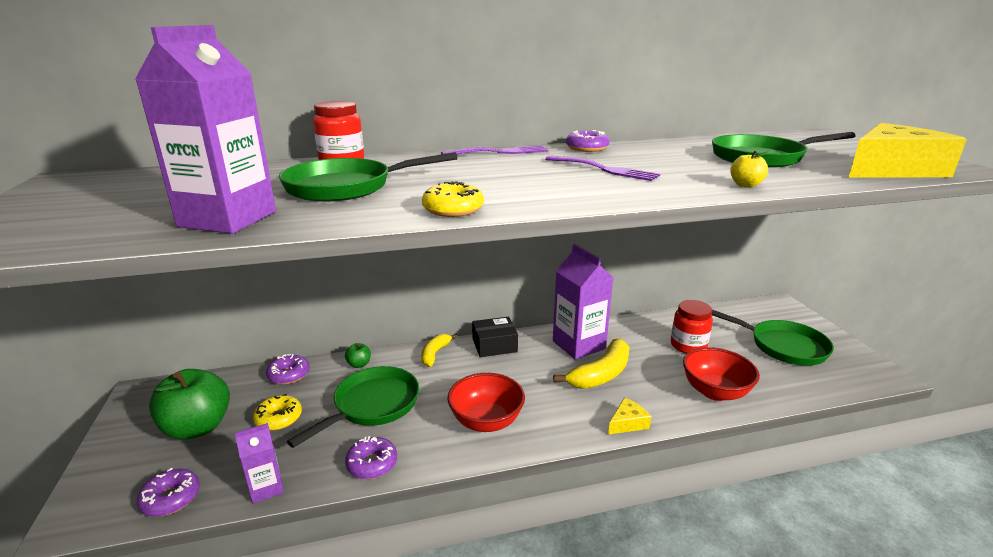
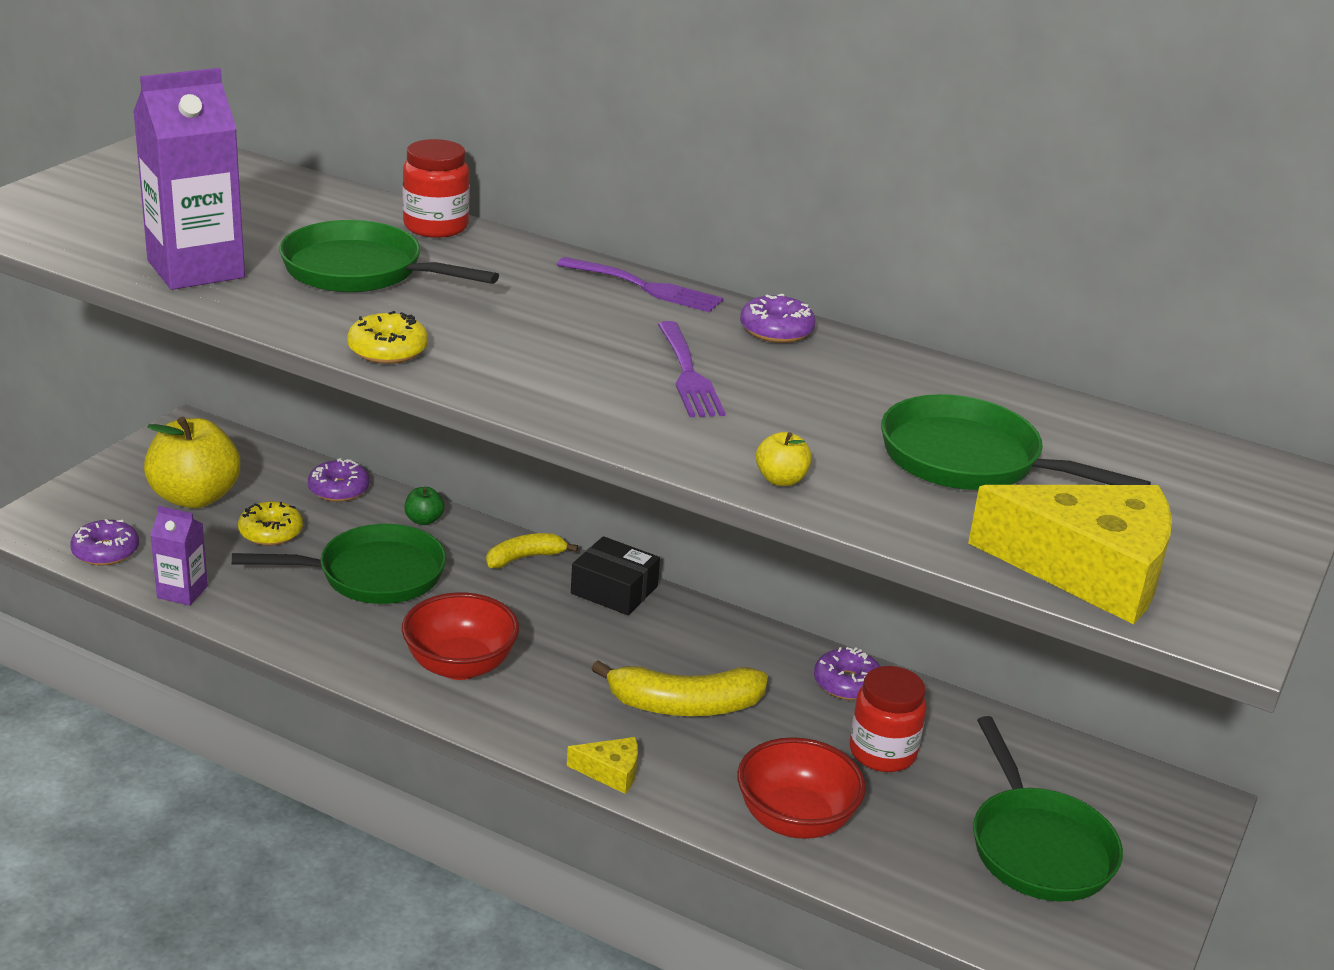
camera: 40 degrees right, 5 degrees up
green apple [149,369,230,440] -> yellow apple [144,417,240,508]
purple donut [345,436,397,479] -> purple donut moved to [814,647,881,700]
purple carton [553,244,613,360] -> none

